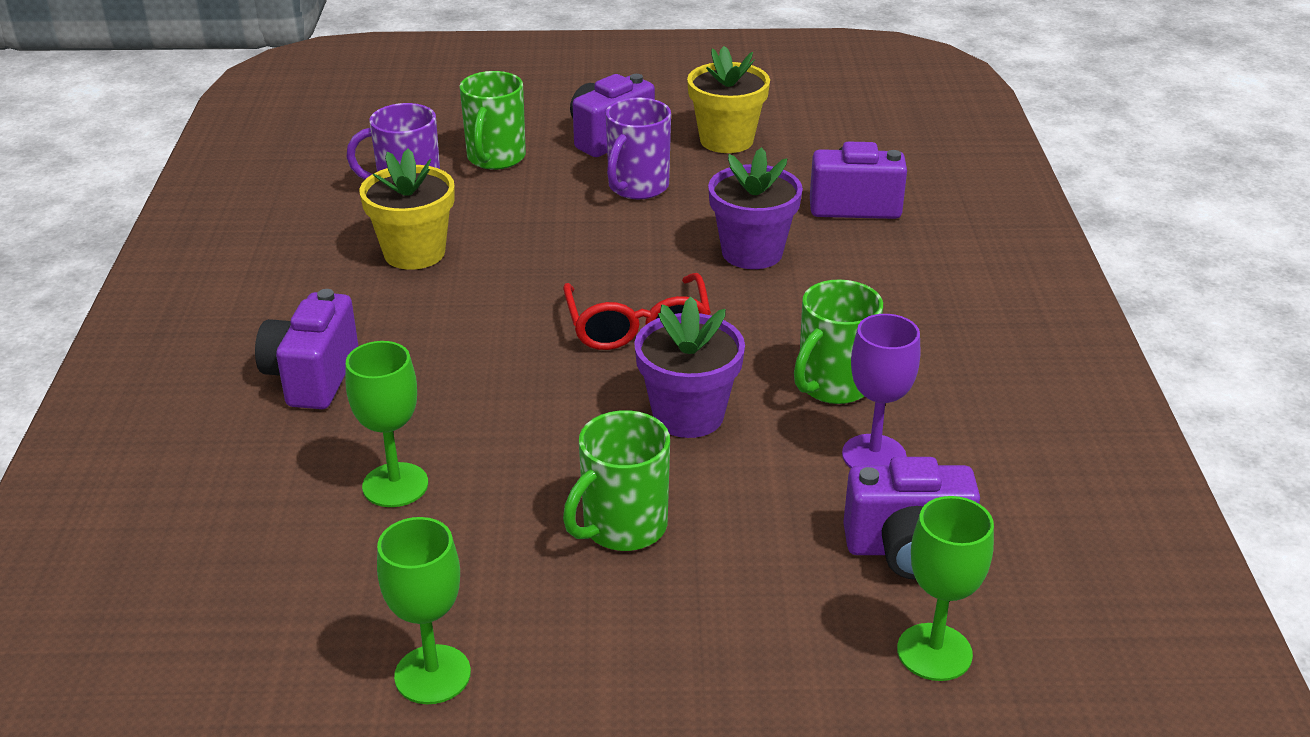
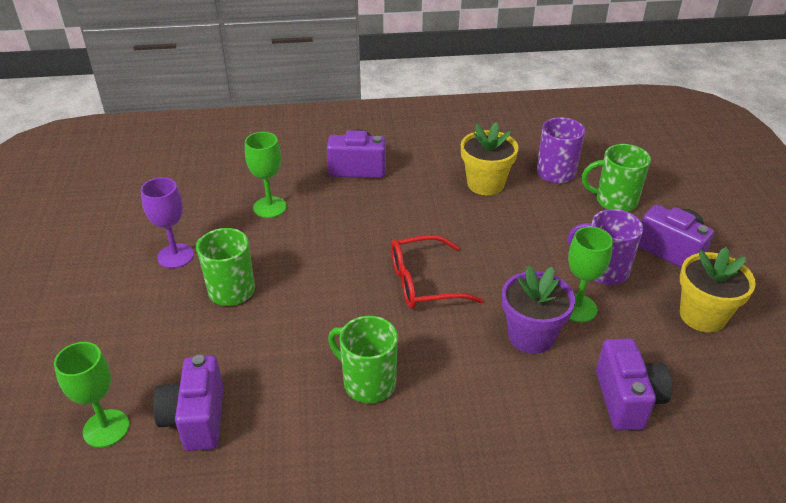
camera: 85 degrees right, 5 degrees up
green goblet [377,517,471,704] -> green goblet moved to [568,227,613,322]
purple flower pot [634,297,745,438] -> none
purple goblet [842,314,920,468] -> purple goblet moved to [141,177,194,268]

